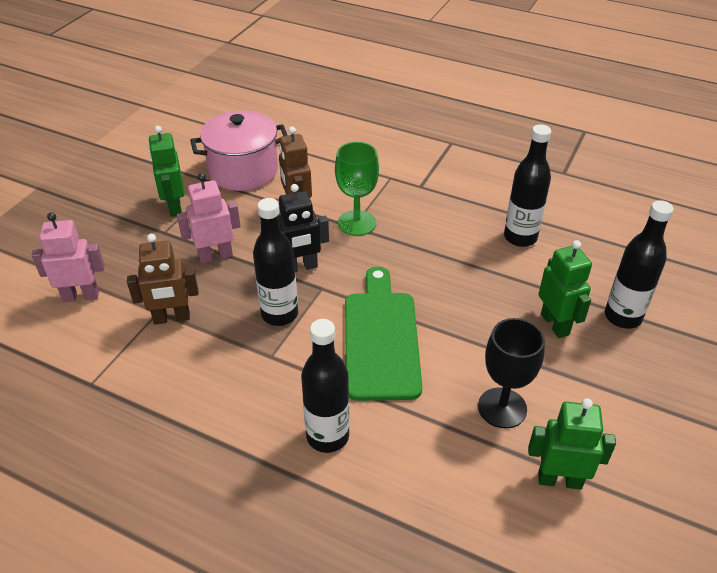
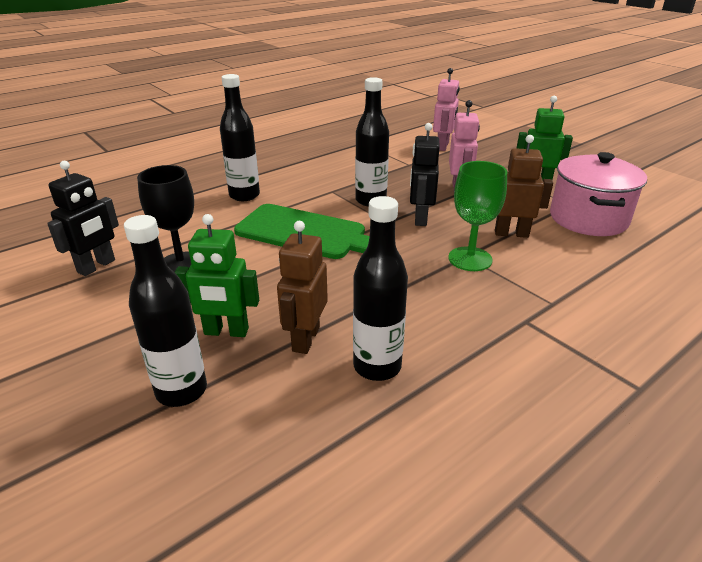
camera: 115 degrees right, 10 degrees down
brown robot [127,234,199,325] -> brown robot moved to [277,221,328,354]
green robot [528,398,616,490] -> black robot [47,161,119,276]

